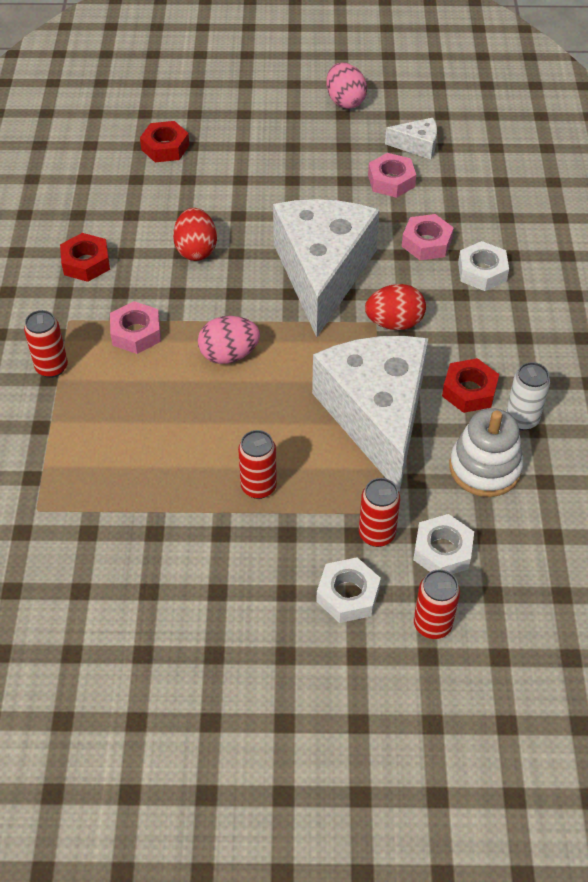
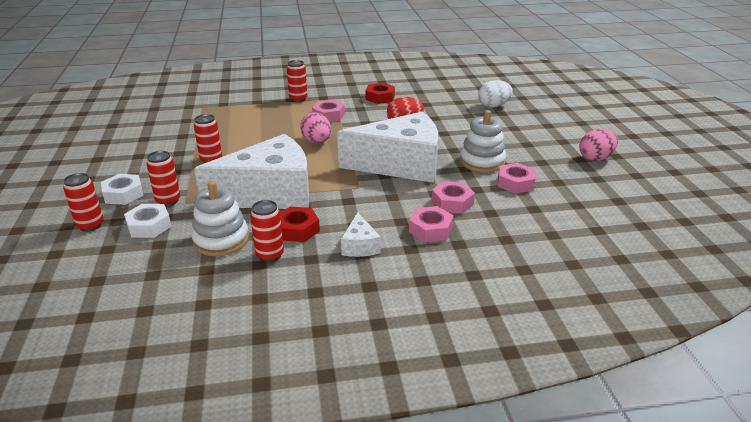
camera: 80 degrees right, 20 degrees down
red nut [140,121,189,162] -> white egg [478,80,513,108]
red egg [365,284,426,330] -> none
white cheese [385,118,437,159] -> white cheese moved to [341,212,381,257]
white nut [458,241,509,291] -> pink nut [409,206,454,242]
white can [506,362,550,430] -> red can [250,200,284,262]
none -> white stacking toy [460,110,506,173]

